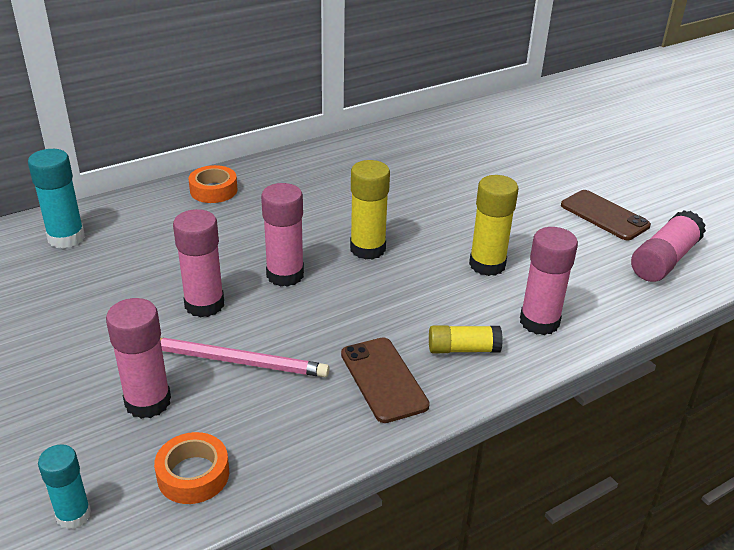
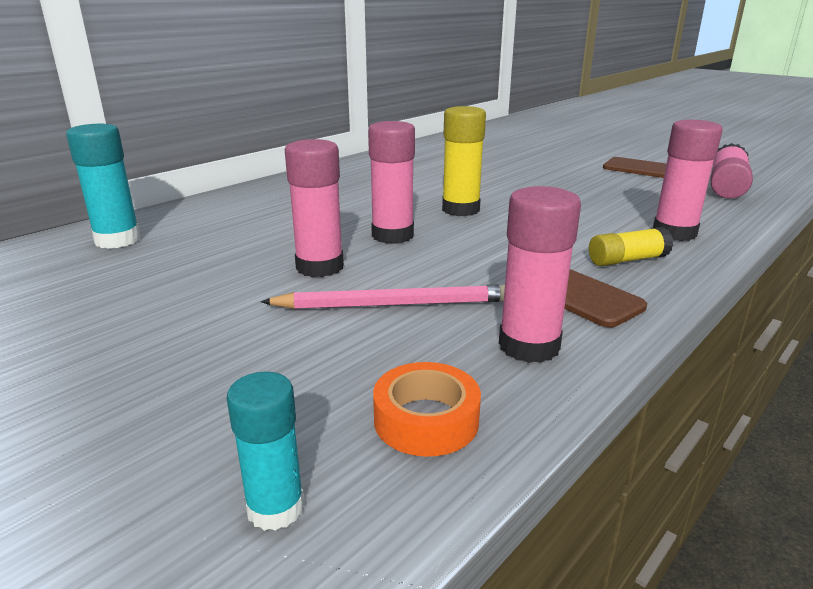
camera: 15 degrees left, 10 degrees down
pink glue stick [106,298,171,419] -> pink glue stick moved to [499,186,581,363]
orange tape [189,165,237,203] -> none
yellow glue stick [469,175,519,276] -> none

